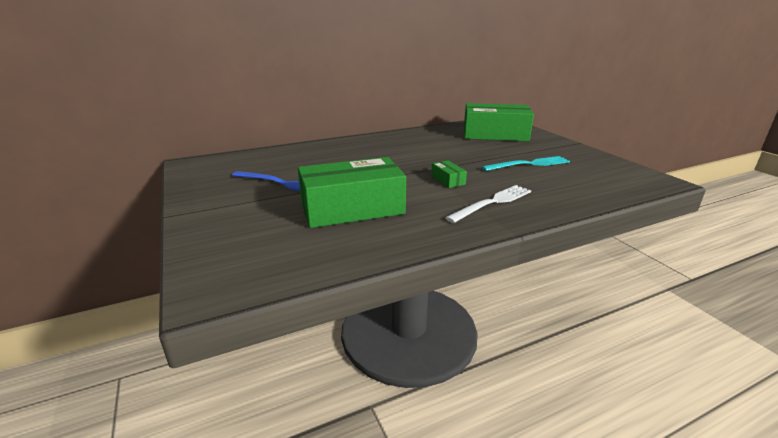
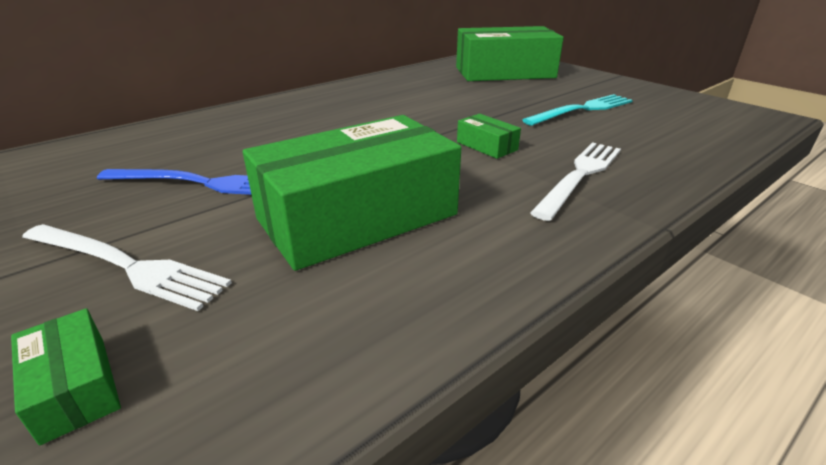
camera: 15 degrees left, 5 degrees up
none -> green box [11,308,121,446]
none -> white fork [22,224,232,311]

